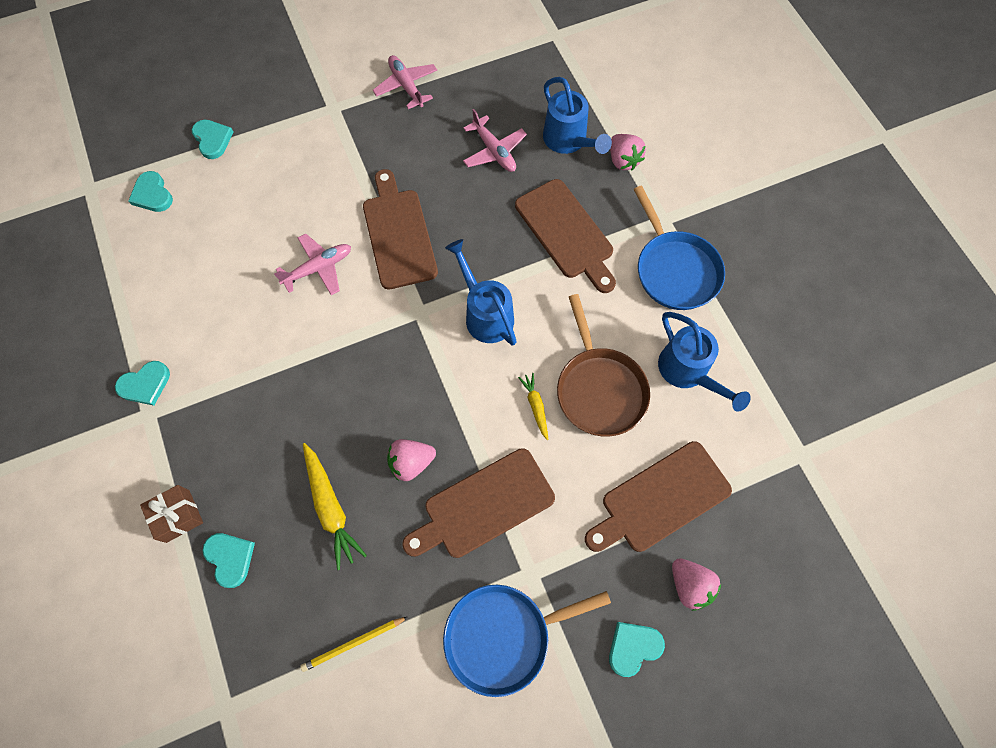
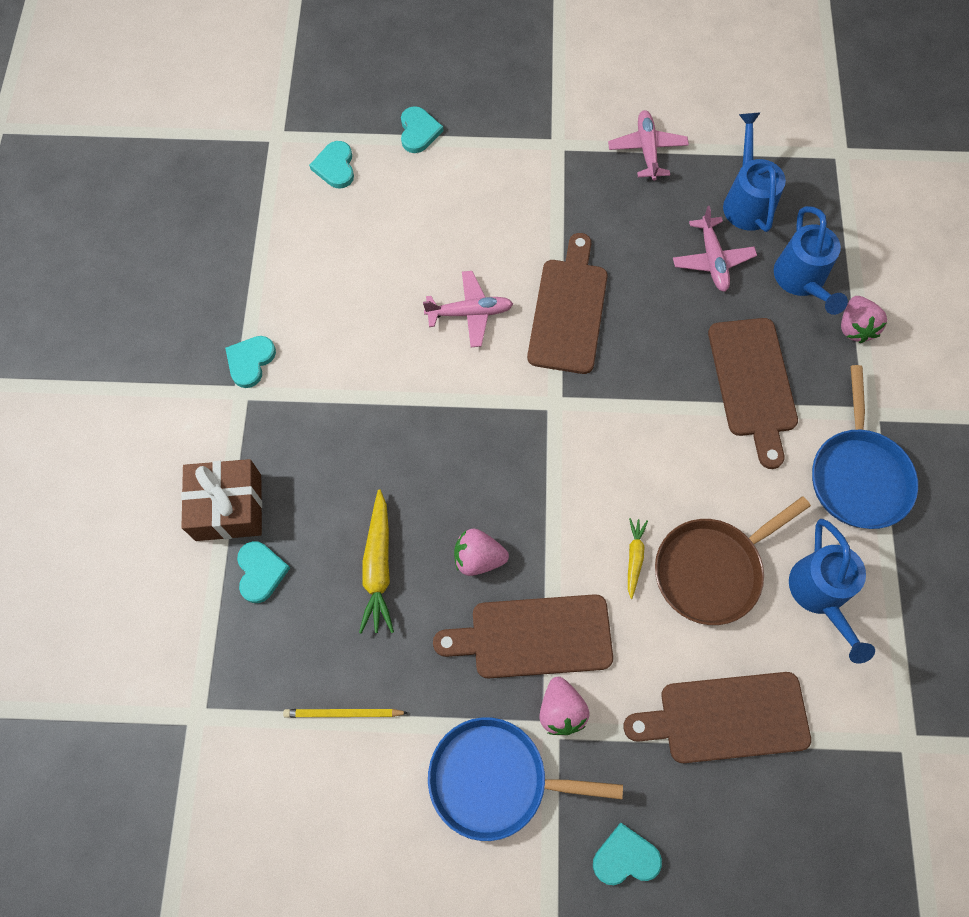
camera: 25 degrees right, 0 degrees up
turquoise heart [115,361,170,406] -> turquoise heart turned 120 degrees clockwise [225,336,276,388]
brown gift [140,485,203,543] -> brown gift [181,459,262,541], size x1.56
blue watering can [445,239,517,346] -> blue watering can moved to [723,112,786,232]
brown pan [557,294,650,437] -> brown pan turned 45 degrees clockwise [655,496,811,625]
pink strawberry [672,558,721,611] -> pink strawberry moved to [539,677,590,735]

